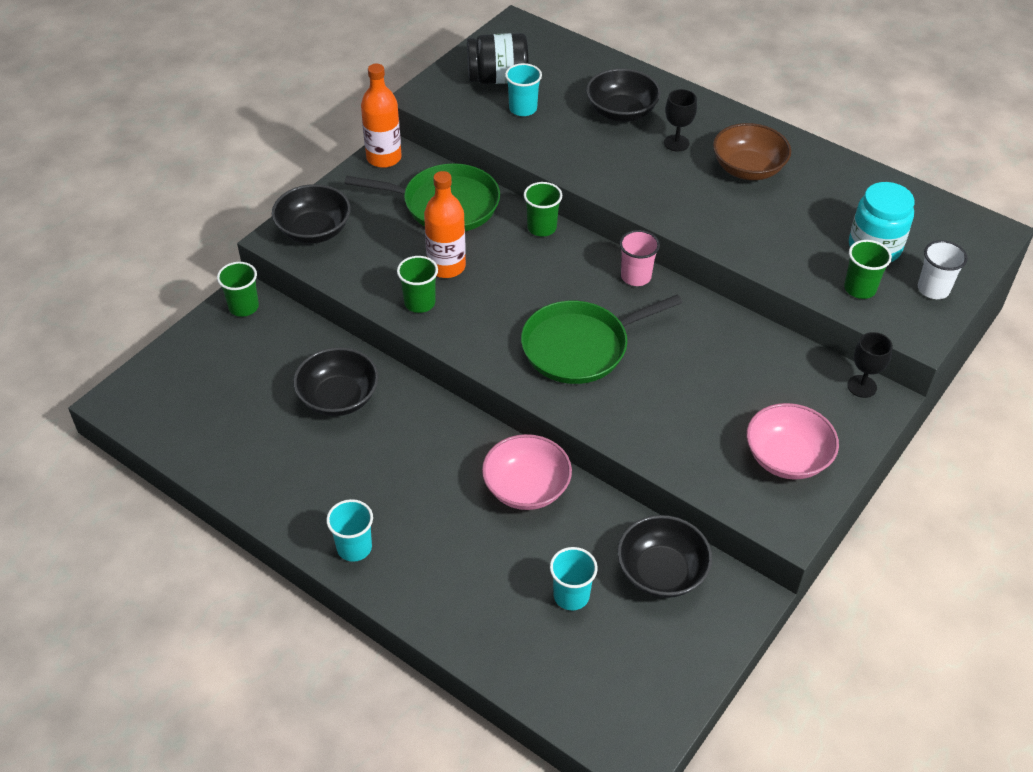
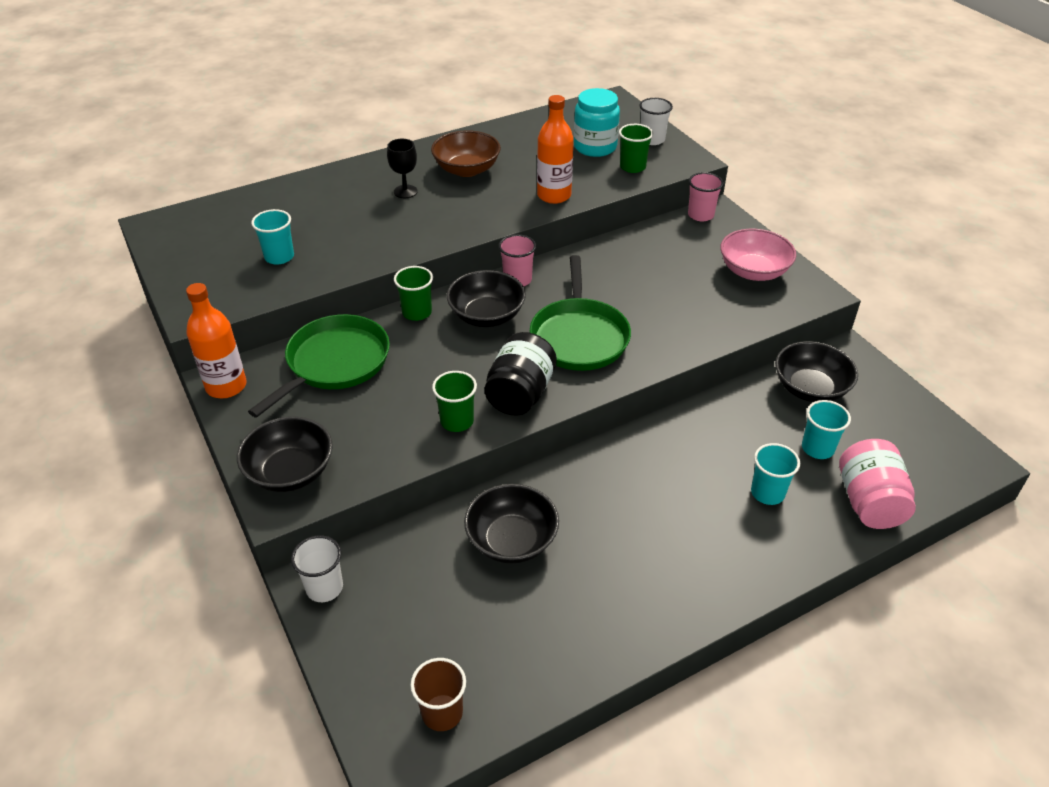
camera: 65 degrees left, 5 degrees down
green cup [217,262,259,317] -> white cup [291,536,343,602]
turquoise cup [326,499,373,562] -> turquoise cup moved to [751,443,800,505]
orange bottle [424,171,466,278] -> orange bottle moved to [537,95,574,204]
black jar [467,33,529,84] -> black jar moved to [485,332,557,416]
pink bowl [482,434,572,510] -> none
black bowl [586,68,661,122] -> black bowl moved to [447,270,526,327]
black goblet [847,332,893,398] -> pink cup [688,172,724,221]
none -> brown cup [410,658,466,731]
none -> pink jar [839,439,916,529]

